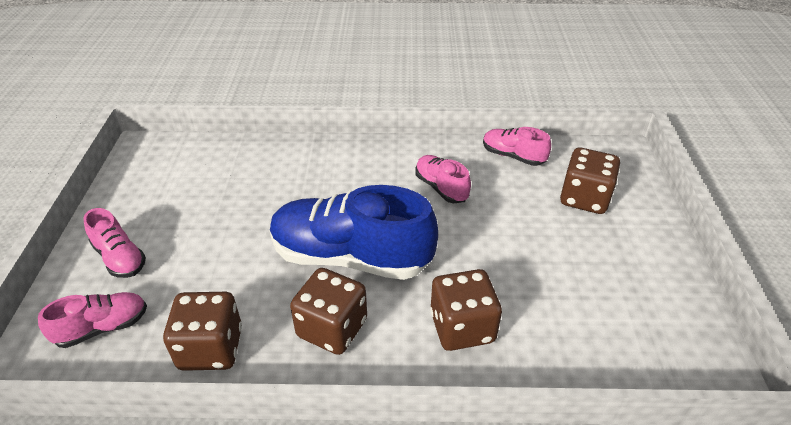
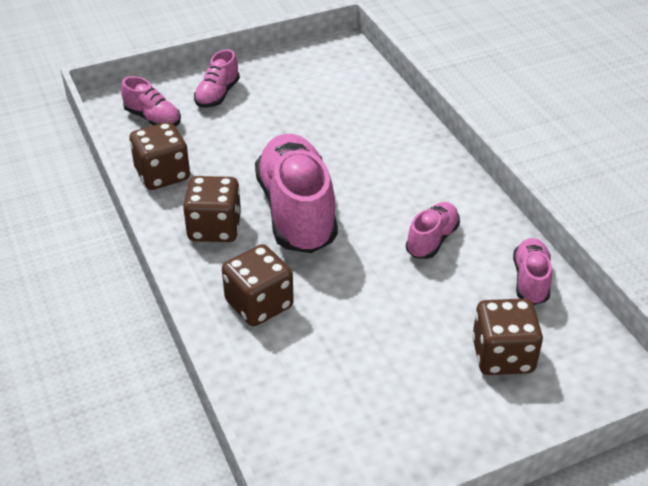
camera: 65 degrees right, 0 degrees up
blue shoe [270,185,438,280] -> pink shoe [255,134,338,253]

